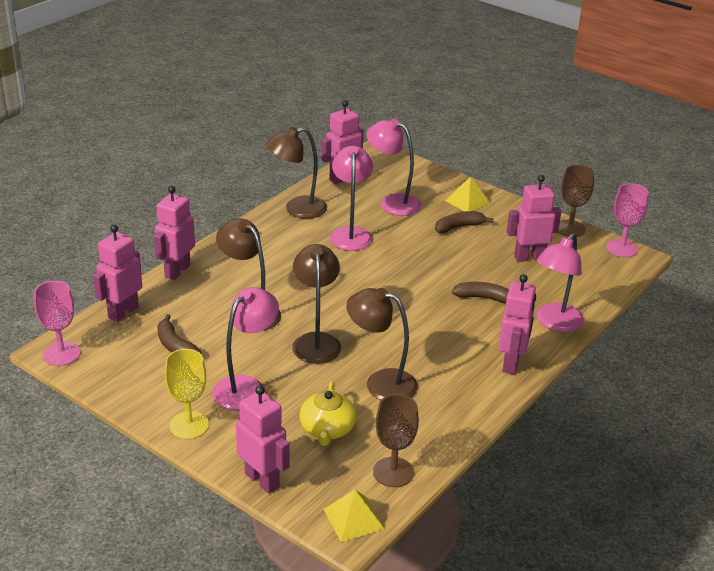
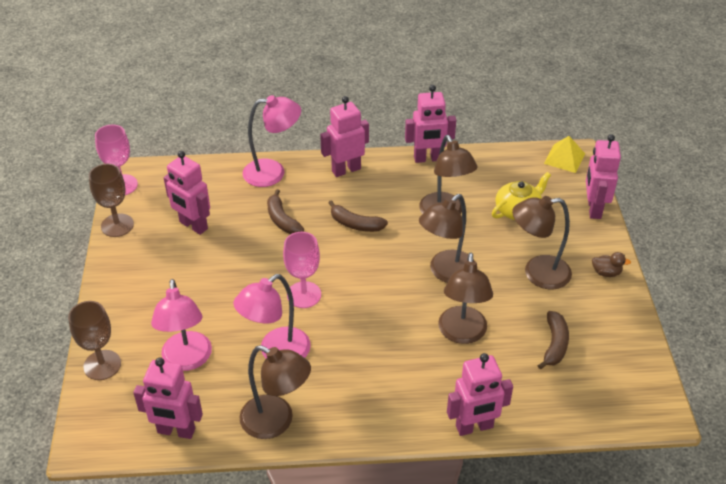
camera: 130 degrees left, 10 degrees up
pink goblet [34,281,80,366] -> pink goblet moved to [283,232,321,308]
pink robot [93,225,142,322] -> pink robot moved to [405,85,456,163]
yellow goblet [165,349,209,439] -> brown duck [592,252,631,277]
pink lamp [212,287,279,410] -> brown lamp [512,196,572,289]
brown goblet [373,394,419,487] -> brown goblet moved to [68,301,121,380]
brown banana [435,211,494,234] -> brown banana moved to [328,200,388,232]
yellow pyramid [445,177,490,212] -> none

